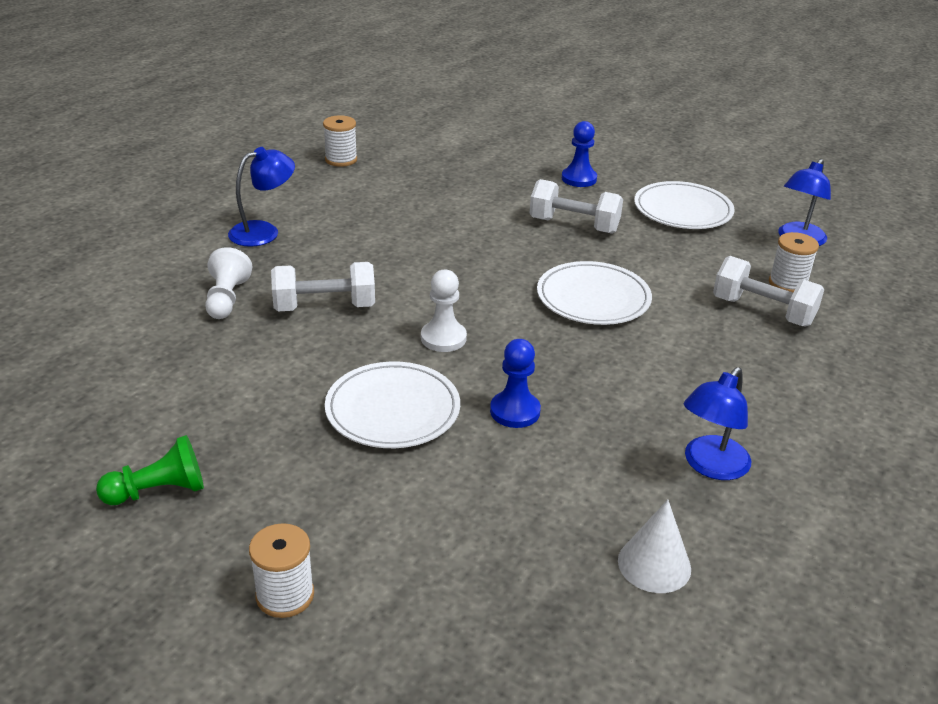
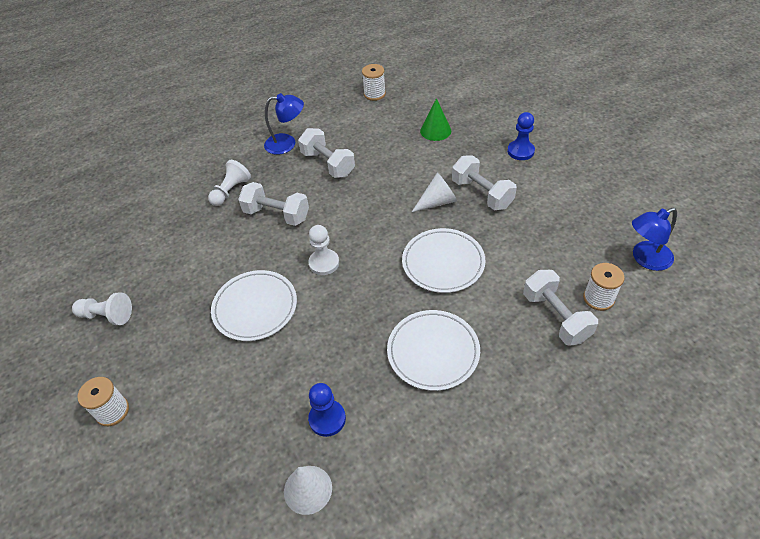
camera: 35 degrees right, 15 degrees up
green pawn [96,435,204,505] -> white pawn [72,293,132,325]
blue pawn [490,339,541,428] -> blue pawn moved to [308,383,346,437]
white plate [634,181,735,229] -> white plate moved to [387,310,480,391]
blue lamp [684,367,751,480] -> none
none -> white dumbbell [298,128,355,178]
none -> white cone [411,173,457,213]
none -> green cone [420,98,451,141]

